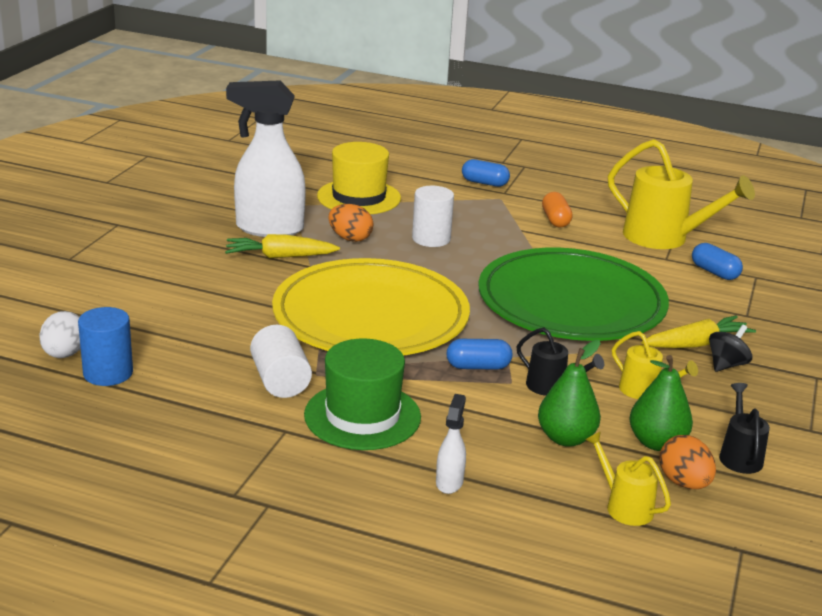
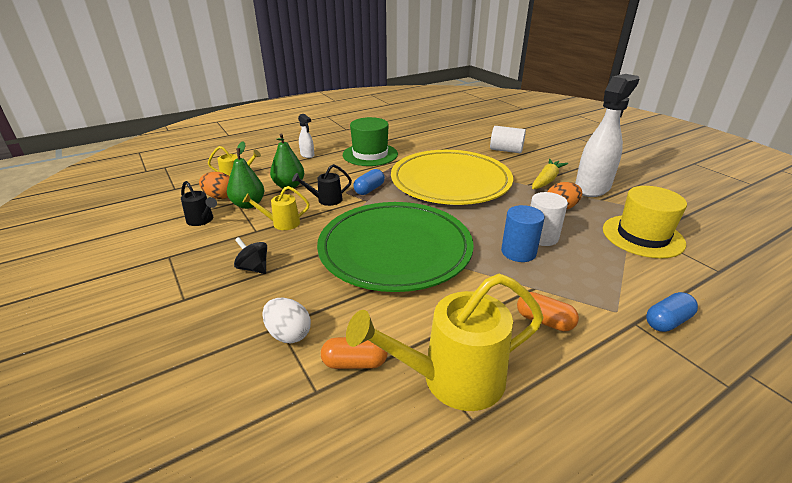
camera: 130 degrees right, 5 degrees up
white egg [39,311,81,358] -> white egg moved to [262,298,311,343]
blue cylinder [78,307,133,386] -> blue cylinder moved to [501,205,545,262]
white cylinder [250,325,312,398] -> white cylinder moved to [490,126,526,153]
yellow carrot [642,316,756,348] -> none
blue capsule [692,243,743,280] -> orange capsule [321,337,388,369]
black spinning top [709,325,752,372] -> black spinning top turned 135 degrees clockwise [234,237,267,274]

